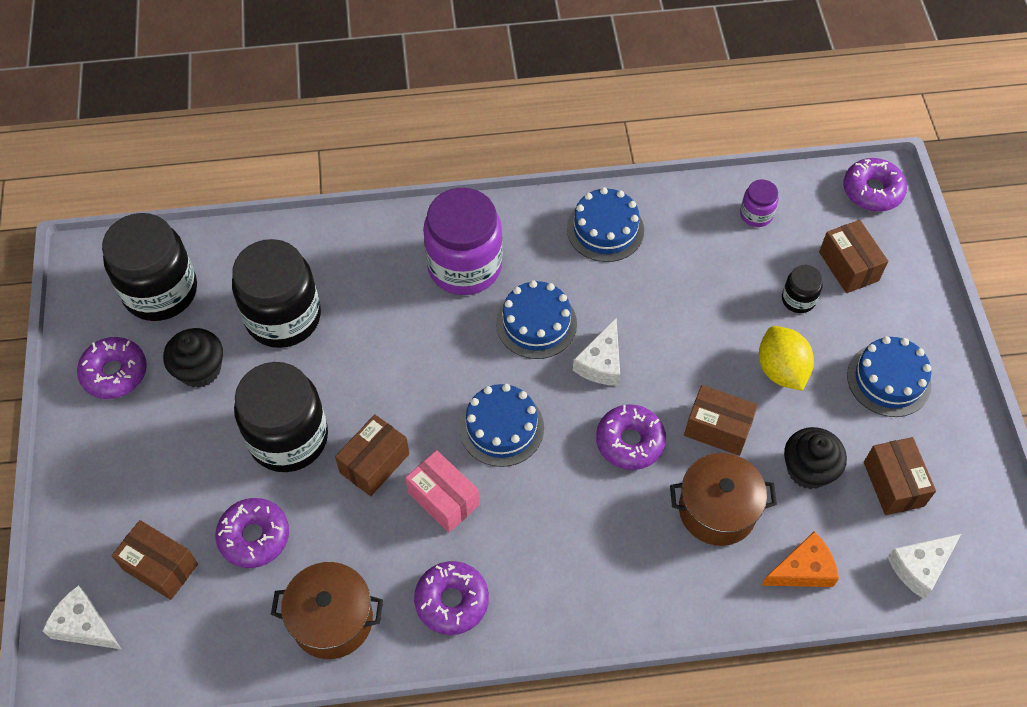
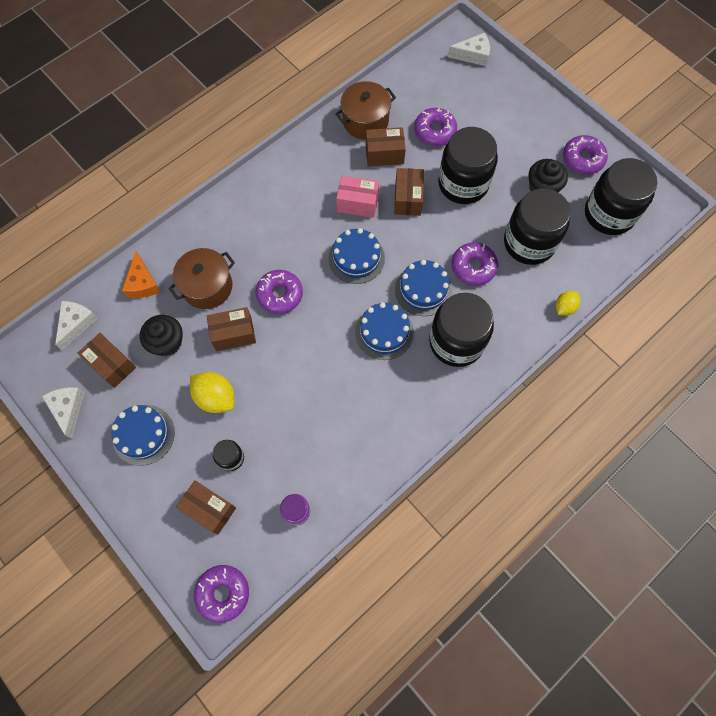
camera: 145 degrees right, 10 degrees up
brown box [112,520,198,600] -> brown box moved to [366,127,406,166]
purple donut [414,561,489,635] -> purple donut moved to [451,242,498,286]
purple jar [423,188,503,295] -> black jar [429,293,494,367]
blue cake [567,187,644,262] -> blue cake moved to [395,260,452,316]
white cheese [573,318,620,386] -> white cheese moved to [42,387,85,439]
orange cheese [761,531,839,587] -> orange cheese turned 45 degrees counterclockwise [122,251,160,298]
none -> yellow lemon [556,291,581,315]

